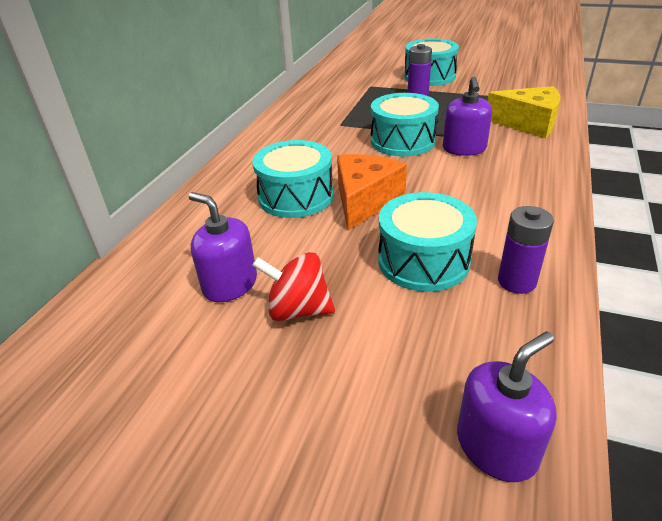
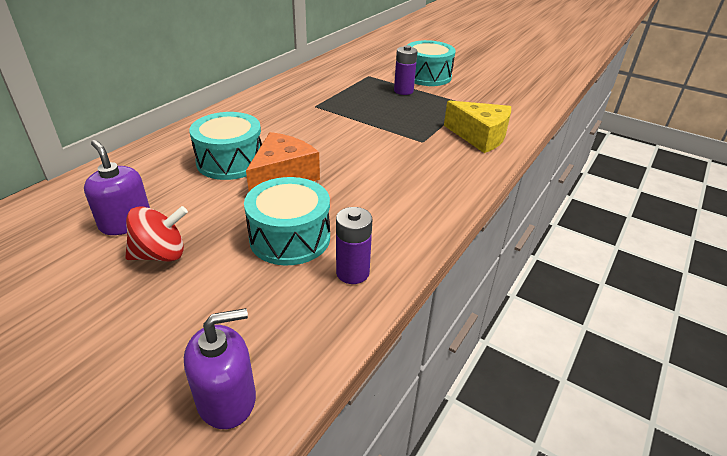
camera: 10 degrees right, 0 degrees up
red spinning top [252,252,335,321] -> red spinning top turned 135 degrees clockwise [125,206,188,262]
turquoise drum [371,93,439,157] -> none
purple soap dispenser [443,77,492,156] -> none

